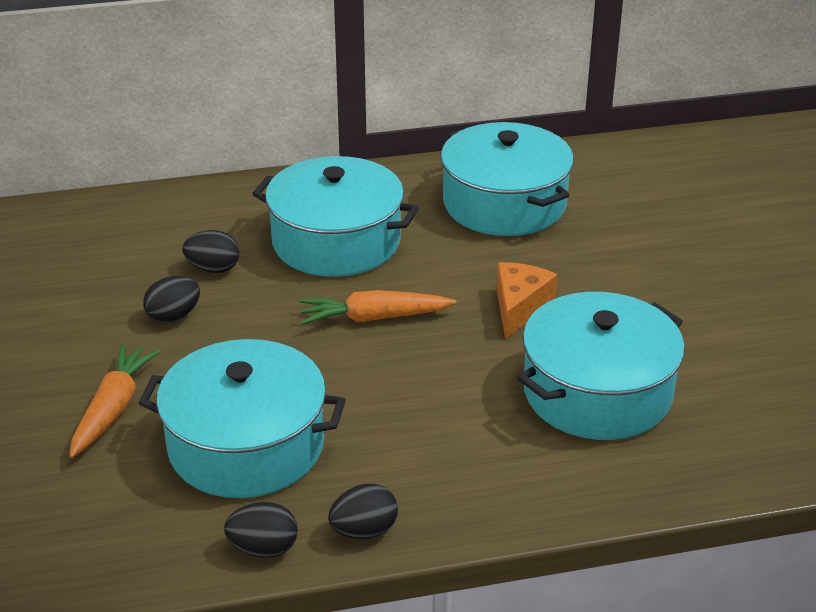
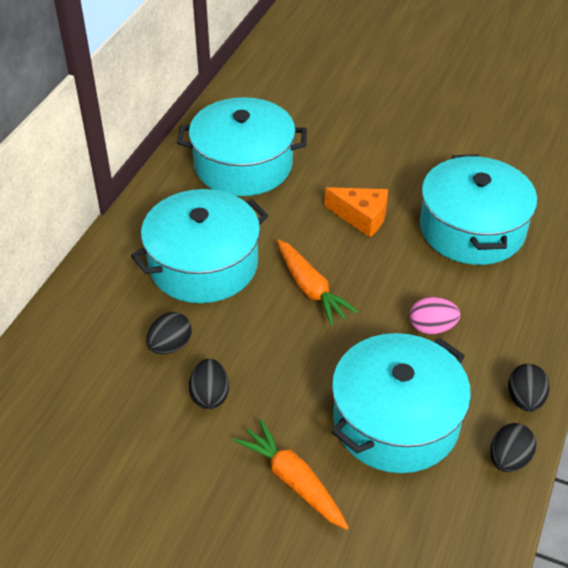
camera: 55 degrees left, 10 degrees up
orange carrot [299,290,456,325] -> orange carrot turned 60 degrees counterclockwise [277,239,359,326]
orange cheese [497,262,558,339] -> orange cheese turned 150 degrees clockwise [325,187,388,237]
none -> pink egg [410,297,461,335]

